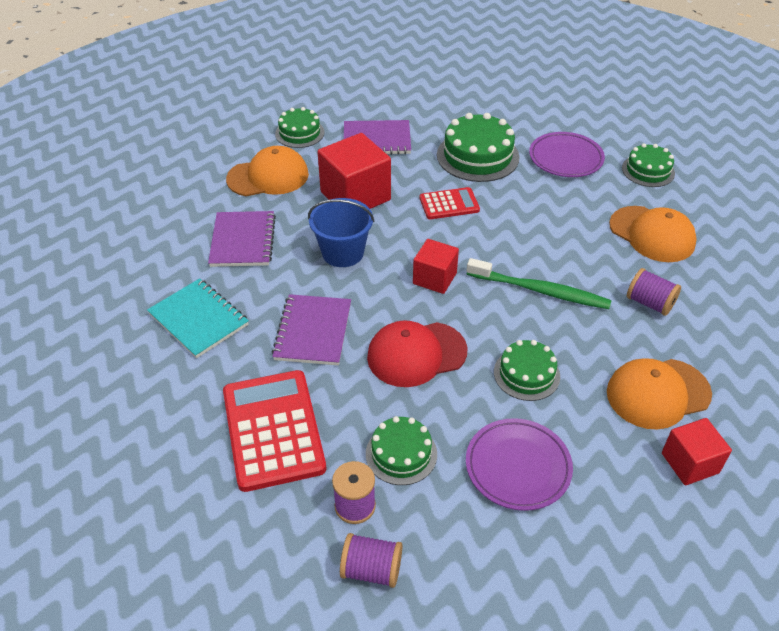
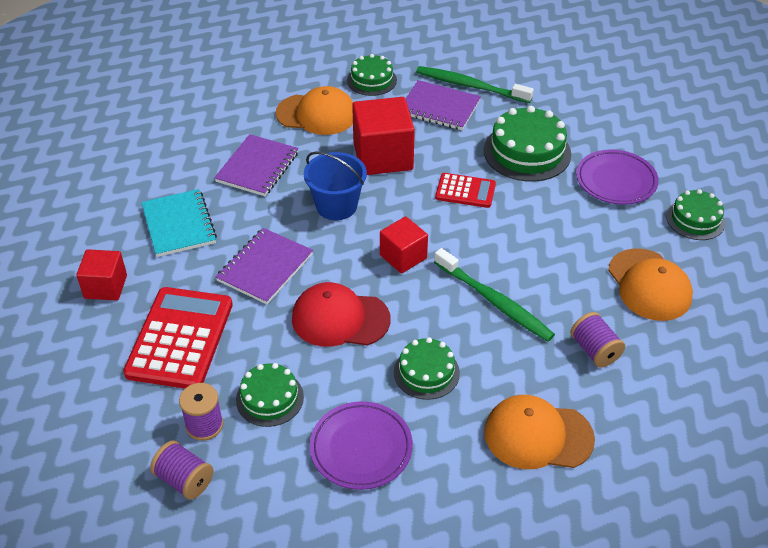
camera: 25 degrees right, 0 degrees up
red cube [662,418,732,485] -> red cube moved to [76,249,127,300]
none -> green toothbrush [416,66,534,103]

